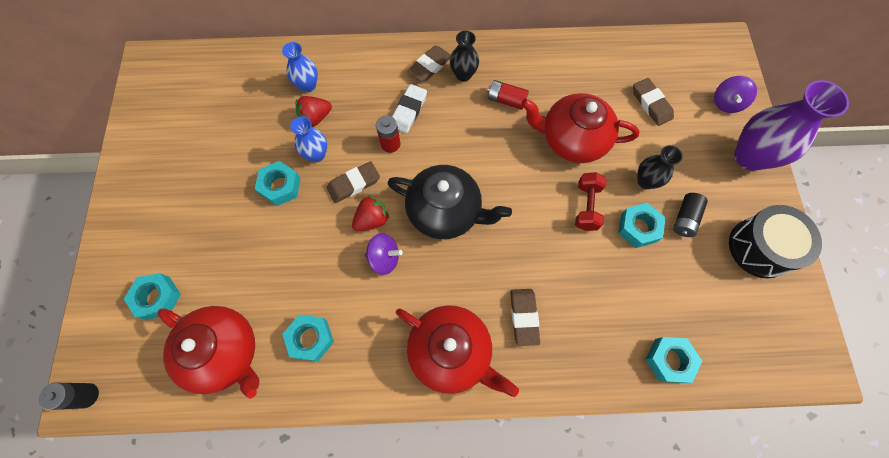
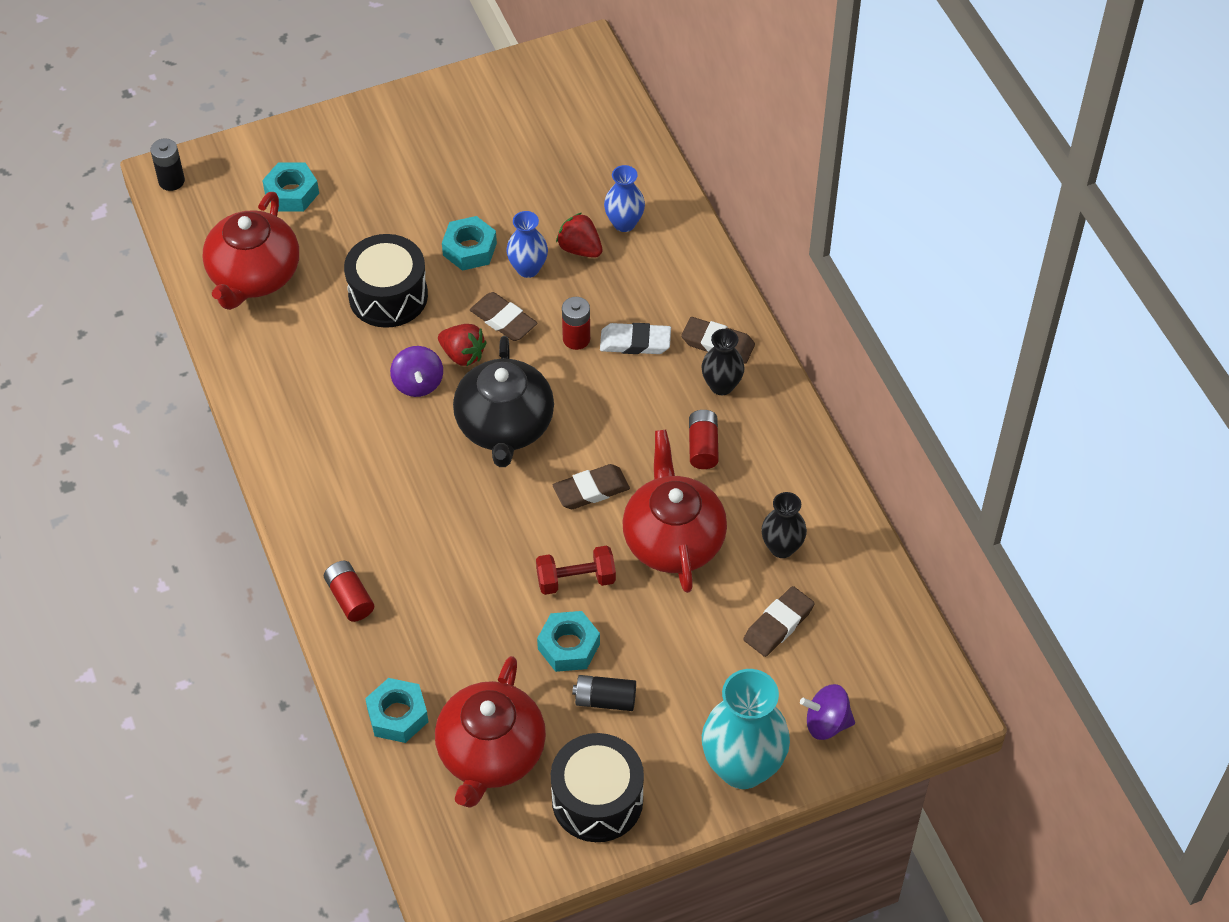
camera: 70 degrees right, 15 degrees down
turquoise nut [282,315,334,361] -> none
red teapot [396,305,519,397] -> red teapot moved to [435,656,546,808]
brown eraser [510,289,540,346] -> brown eraser moved to [553,464,630,509]
black vase [637,145,683,189] -> black vase moved to [761,492,807,558]
purple vase [734,80,849,171] -> turquoise vase [702,669,790,789]
none -> red battery [324,561,374,622]
none -> black drum [344,234,428,328]

